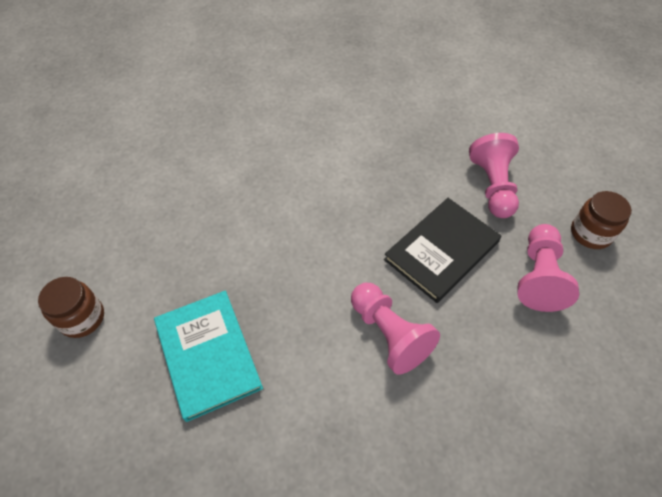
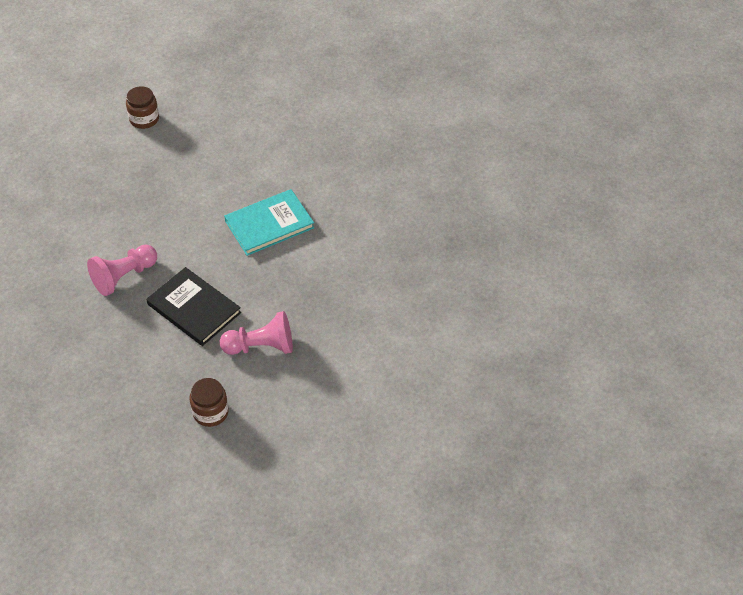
camera: 85 degrees right, 5 degrees down
turquoise book [154,291,263,422] -> turquoise book moved to [224,189,314,256]
pink pawn [517,224,579,312] -> none

